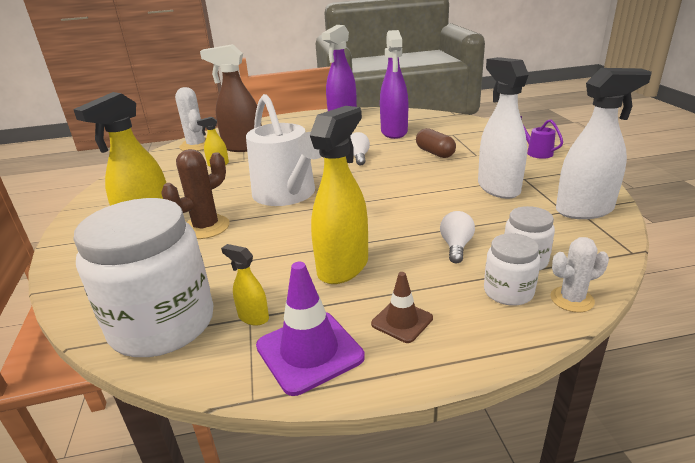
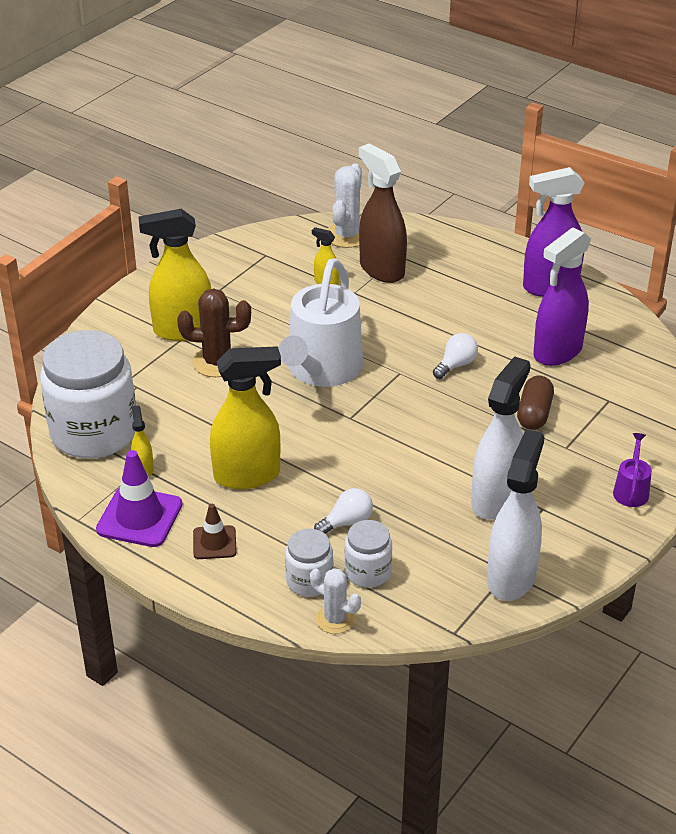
camera: 45 degrees right, 10 degrees up
white spray bottle [556,68,652,219] -> white spray bottle turned 105 degrees counterclockwise [487,429,545,601]

